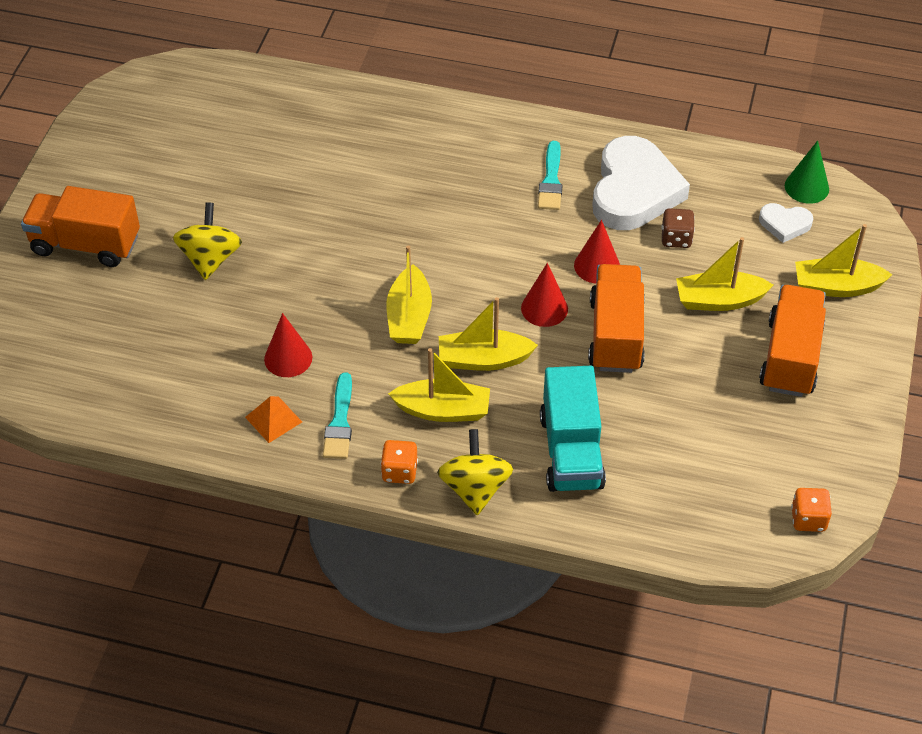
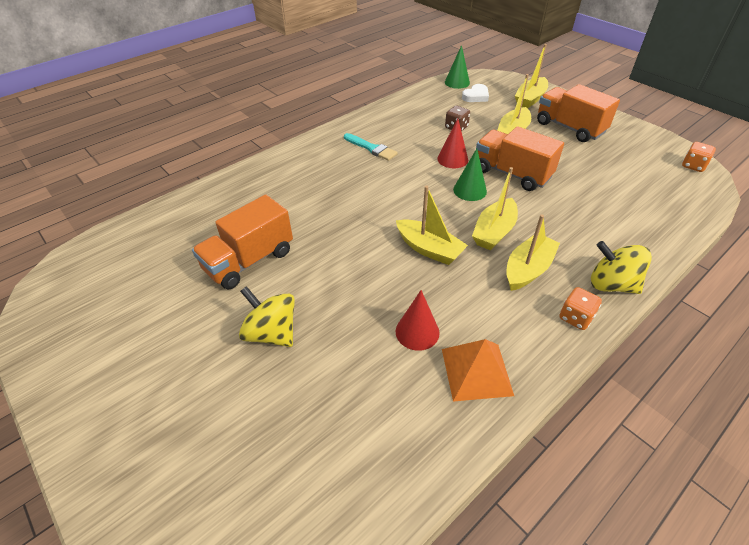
camera: 55 degrees left, 5 degrees down
orange truck [21,186,140,267] -> orange truck moved to [192,195,293,289]
orange pyramid [245,396,302,443] -> orange pyramid [442,339,514,402], size x1.52
turquoise brush [323,372,352,459] -> none
red cone [521,263,568,327] -> green cone [453,149,487,201]
turquoise truck [540,366,606,492] -> none
white heart [592,136,690,230] -> none

